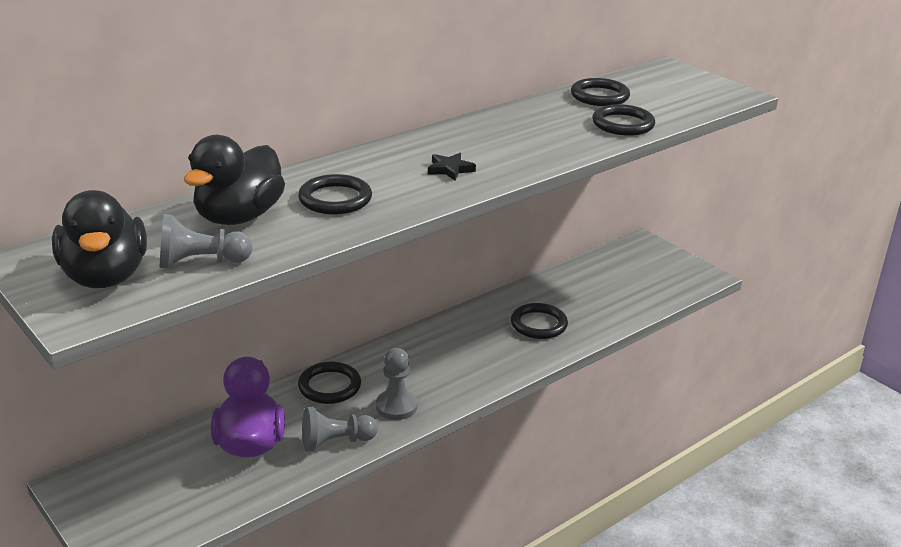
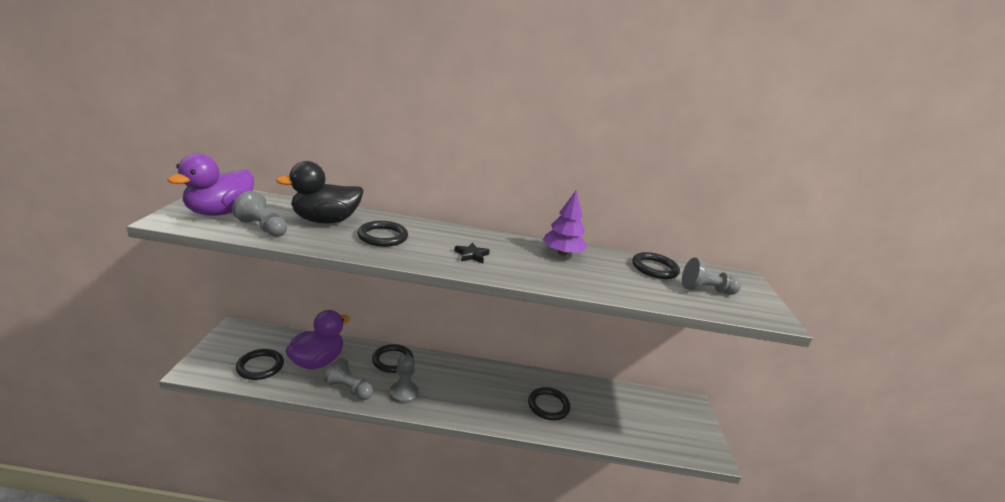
camera: 40 degrees right, 5 degrees down
black duck [52,190,147,288] -> purple duck [167,154,254,216]
black ring [592,104,655,136] -> black ring moved to [236,349,284,380]
none -> purple tree [543,190,587,256]
none -> grey pawn [682,257,741,295]

